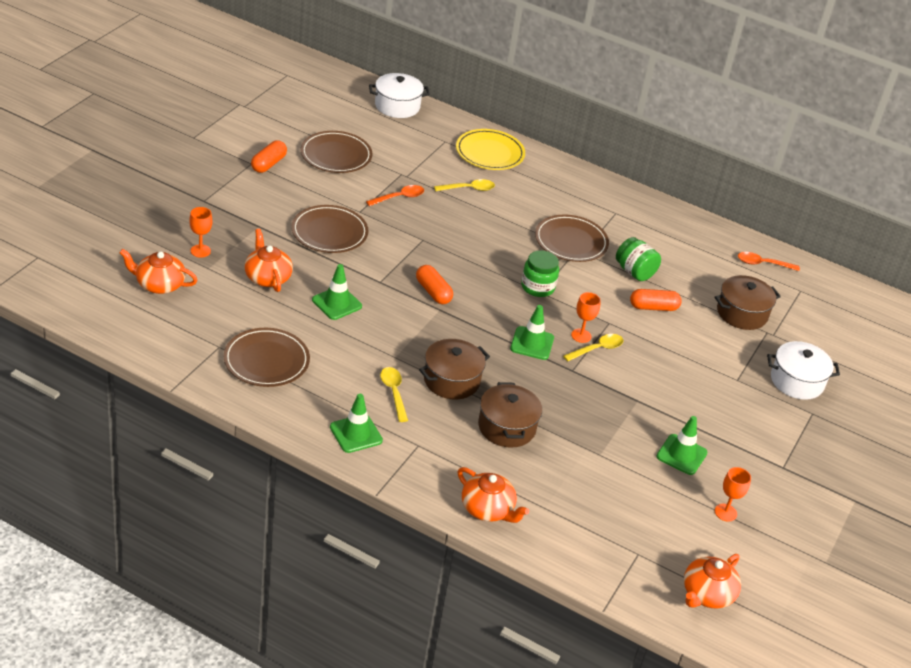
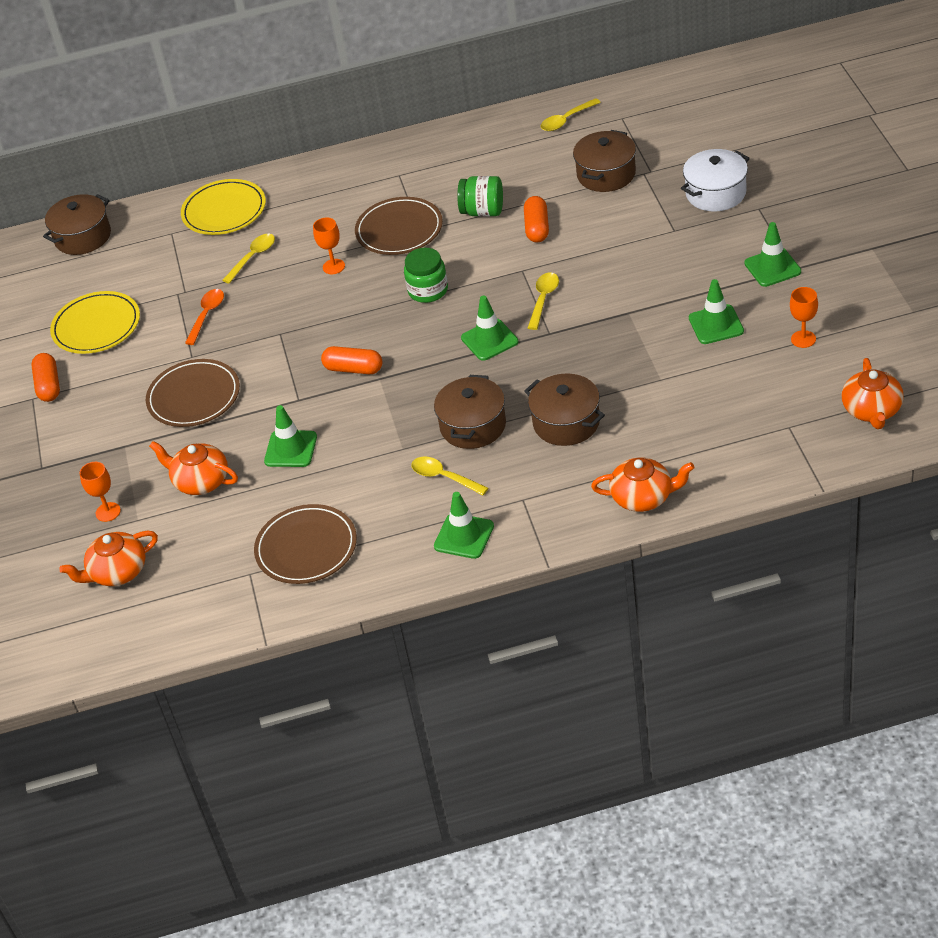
camera: 30 degrees left, 5 degrees up
brown plate [301,131,372,173] -> yellow plate [50,291,140,354]
white pot [369,73,430,118] -> brown pot [43,194,111,255]
orange goblet [571,292,601,343] -> orange goblet moved to [313,217,345,274]
orange capsule [630,289,682,311] -> orange capsule turned 45 degrees counterclockwise [524,196,549,242]
orange spoon [738,252,800,271] -> yellow spoon [541,98,601,131]
none -> green traffic cone [744,222,801,287]

